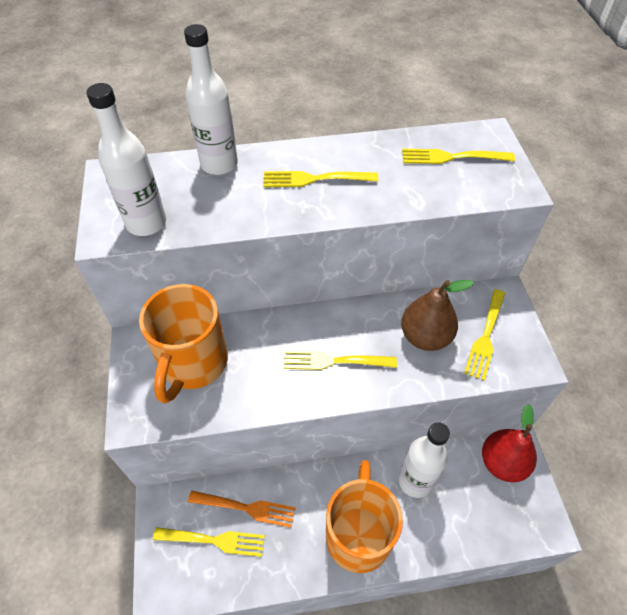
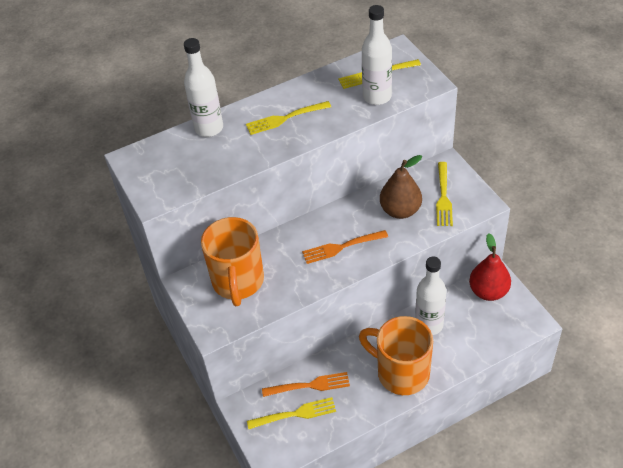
camera: 15 degrees left, 5 degrees down
white bottle [86,83,166,236] -> white bottle moved to [362,5,392,105]
yellow fork [284,350,397,370] -> orange fork [302,230,388,264]
orange mug [326,460,403,573] -> orange mug turned 45 degrees counterclockwise [359,316,433,395]

